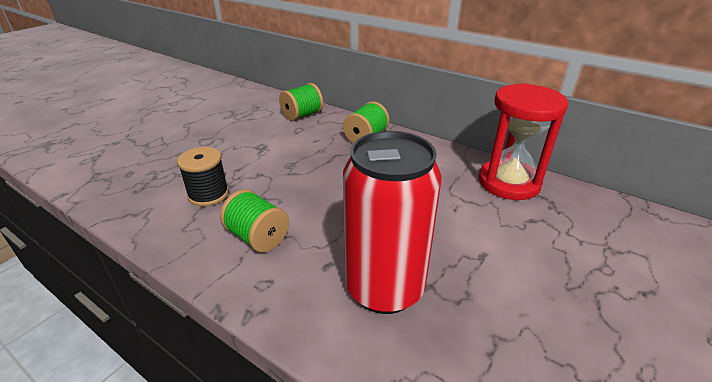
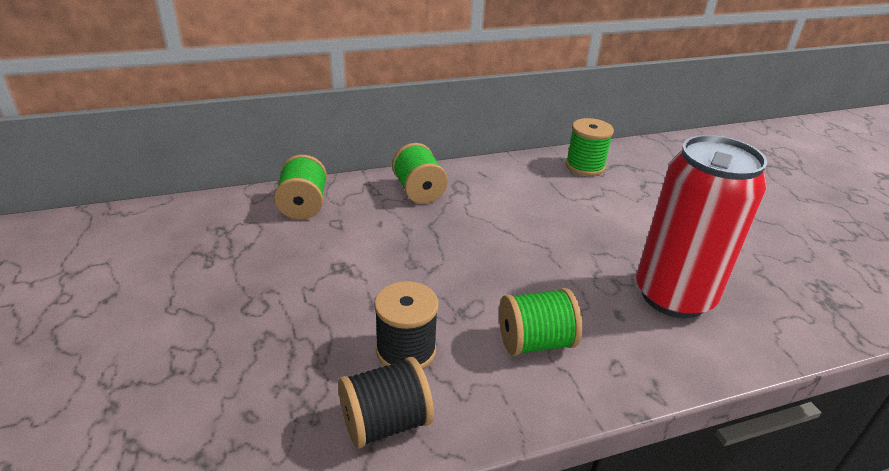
camera: 55 degrees left, 0 degrees up
red hourglass [479,83,569,200] -> green spool [566,118,614,176]
none -> black spool [338,357,434,449]

